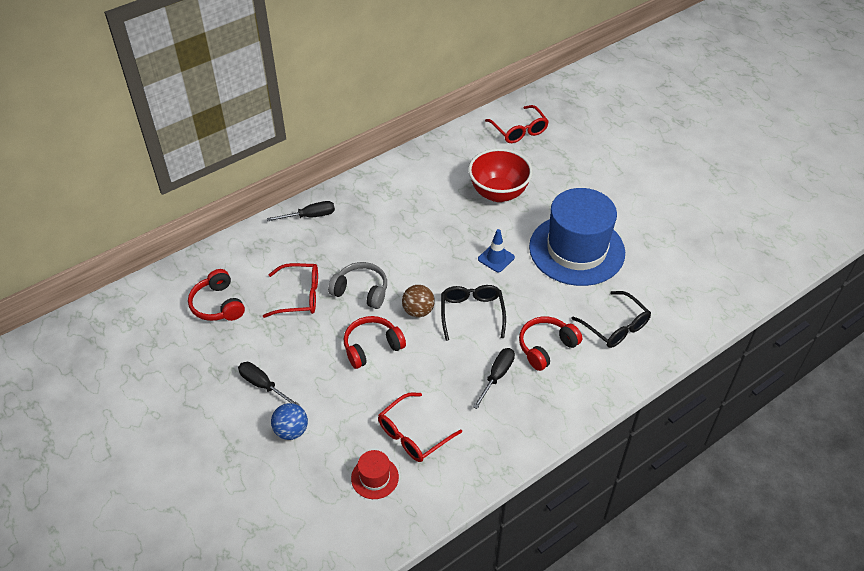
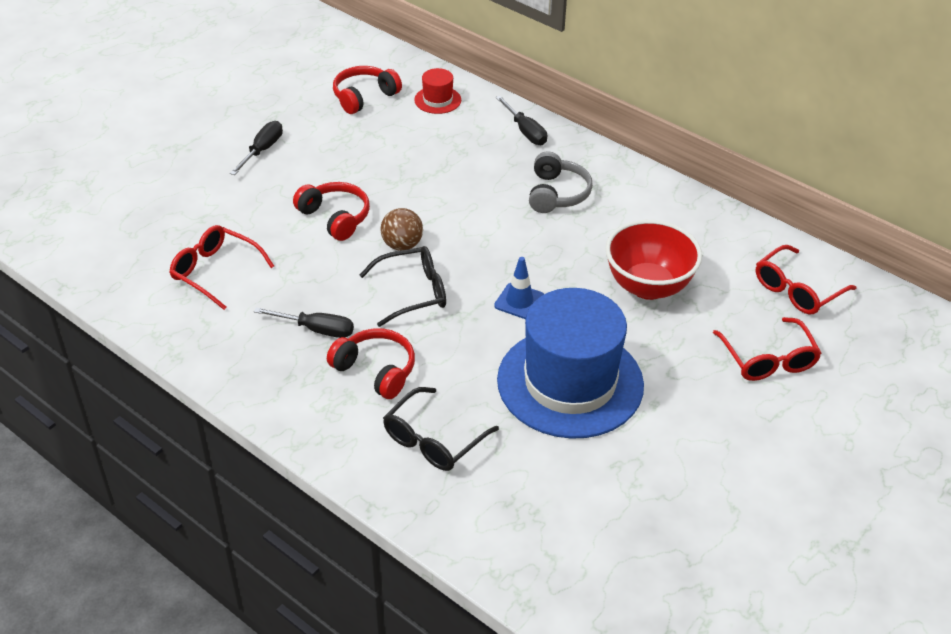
camera: 75 degrees right, 5 degrees down
red glasses [263,263,318,318] -> red glasses moved to [713,317,821,381]
blue ball [271,403,308,440] -> none
grey headphones [328,262,387,309] -> grey headphones moved to [529,151,593,213]
red hat [351,450,399,499] -> red hat moved to [414,68,461,114]

